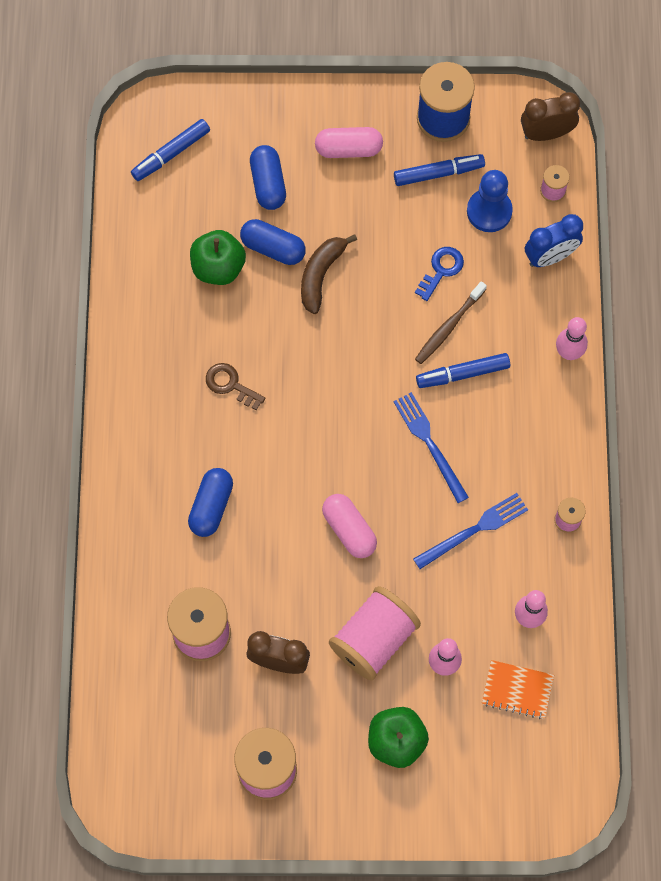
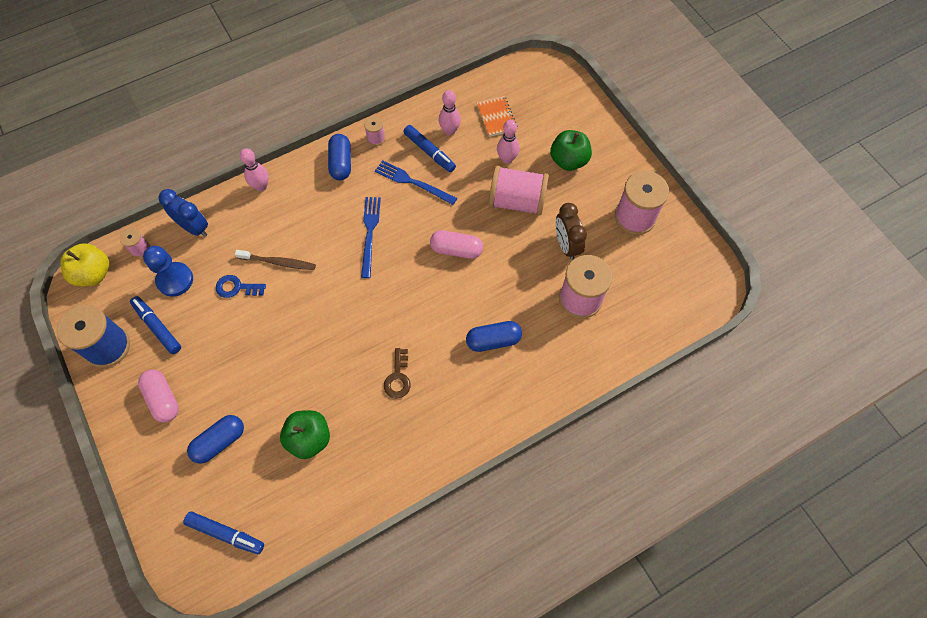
camera: 120 degrees left, 5 degrees down
blue capsule [240,219,306,265] -> blue capsule moved to [328,134,351,180]
brown banana [301,234,357,314] -> none
pink capsule [322,494,377,558] -> pink capsule turned 75 degrees clockwise [430,230,483,259]
blue fork [393,392,469,503] -> blue fork turned 150 degrees clockwise [361,197,381,278]
blue marker [416,353,510,388] -> blue marker moved to [403,125,456,172]
brown clock [521,92,580,141] -> yellow apple [61,243,109,286]

